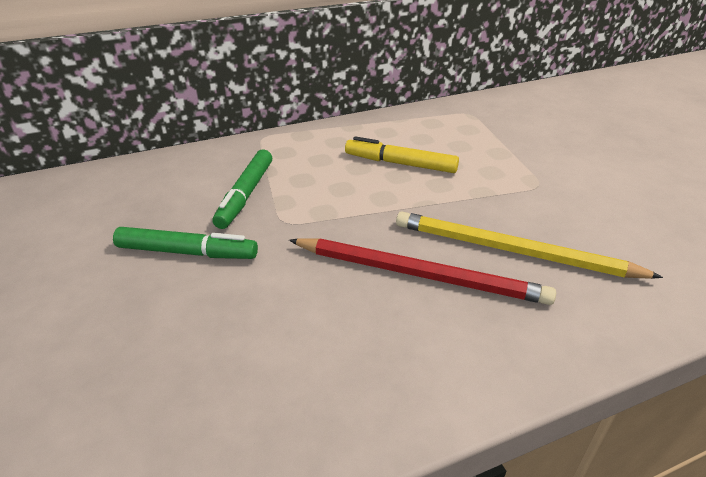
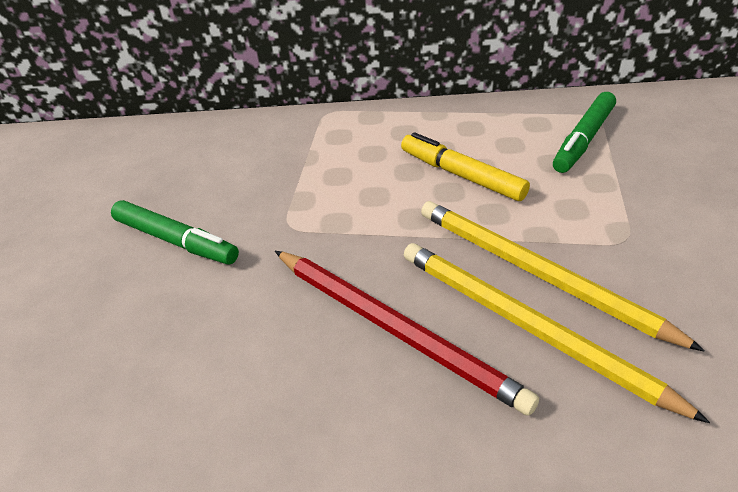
camera: 25 degrees right, 5 degrees up
green marker [213,150,272,229] -> green marker moved to [553,92,616,173]
none -> yellow pencil [421,201,705,352]

